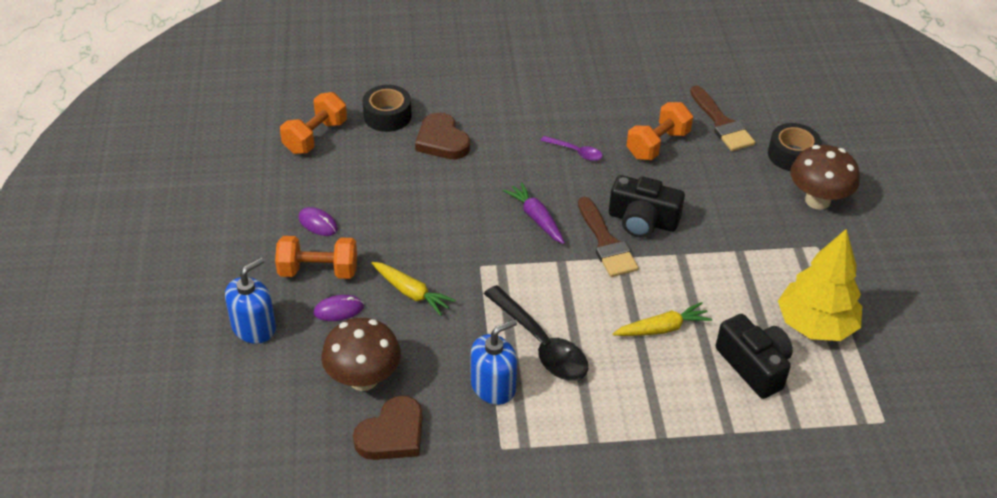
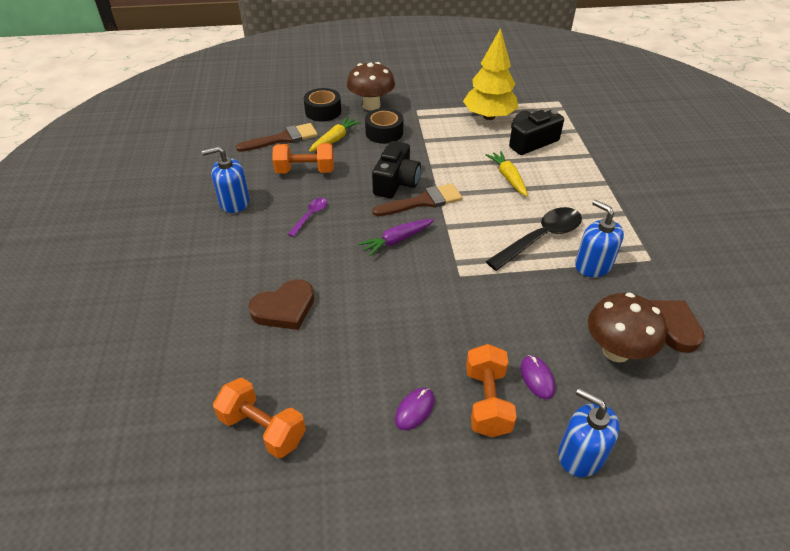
camera: 90 degrees left, 0 degrees up
black tape [363,85,411,132] -> black tape moved to [365,108,403,144]
yellow carrot [371,262,456,316] -> yellow carrot moved to [309,117,361,152]
orange dumbbell [627,102,693,160] -> orange dumbbell turned 45 degrees counterclockwise [272,143,334,174]
none -> blue soap dispenser [202,146,250,213]

